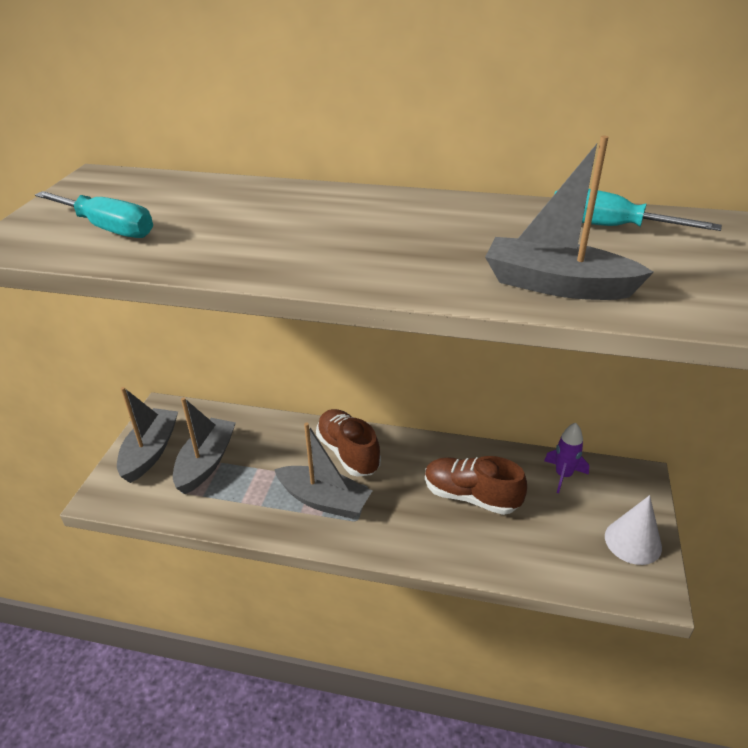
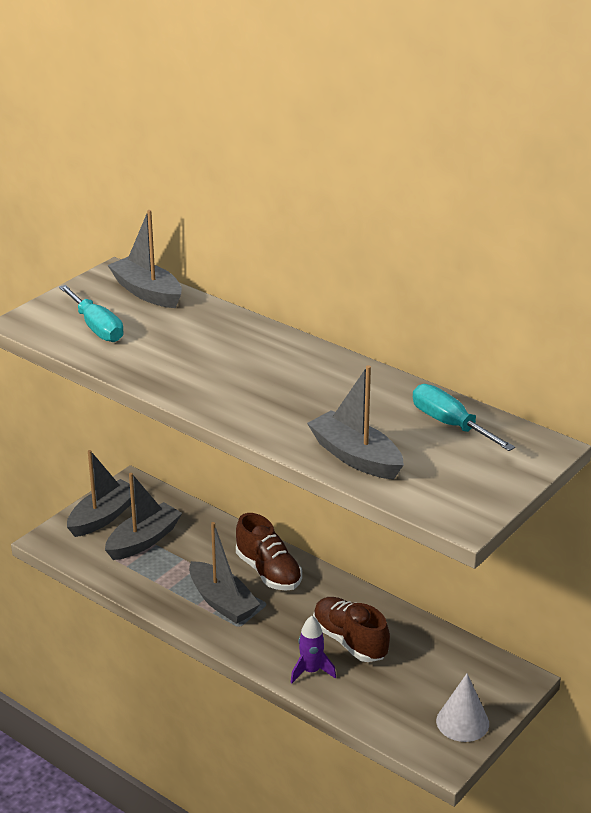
camera: 25 degrees right, 5 degrees down
brown shoe [316,409,381,477] -> brown shoe turned 150 degrees clockwise [236,513,302,591]
purple rocket [544,423,589,493] -> purple rocket moved to [290,616,336,683]
none -> grey boat [108,210,182,308]

